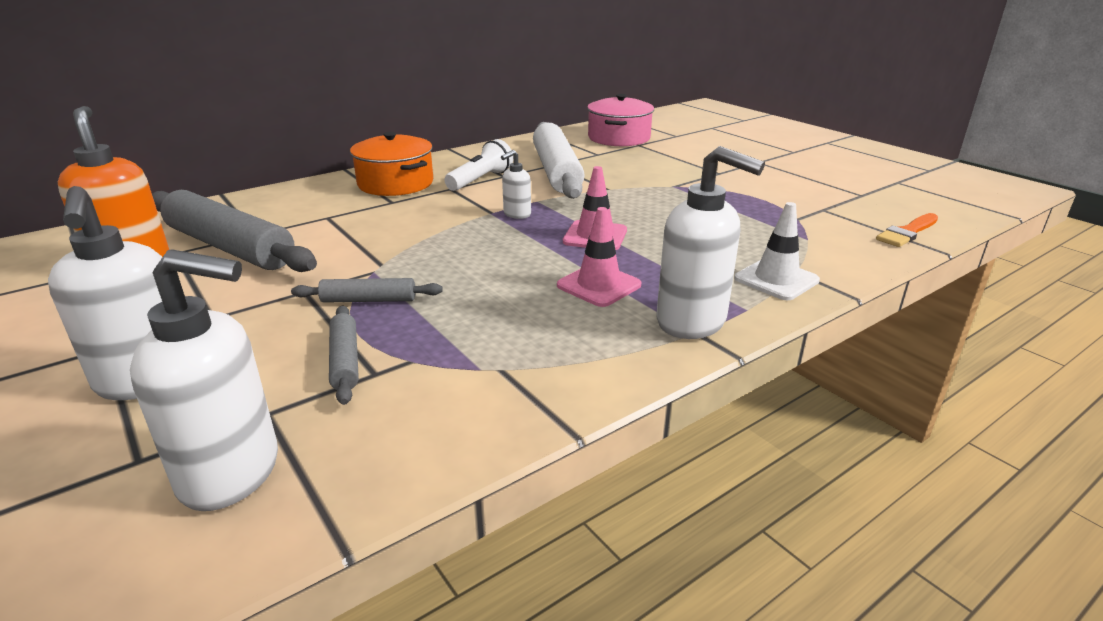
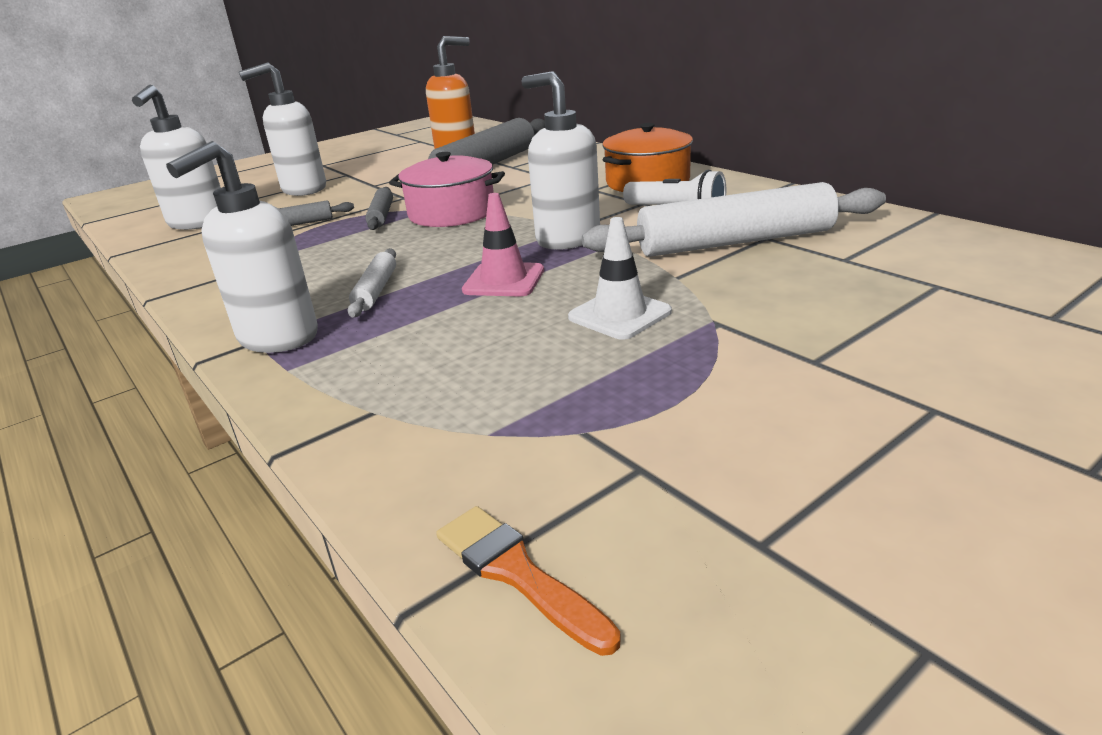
camera: 90 degrees right, 0 degrees up
white soap dispenser [501,150,531,219] -> white soap dispenser [521,71,600,250], size x1.99
pink traffic cone [557,207,641,307] -> white rolling pin [348,248,396,317]
pink pot [587,94,654,146] -> pink pot moved to [389,152,505,227]
white traffic cone [734,202,820,300] -> white traffic cone moved to [568,217,672,340]

